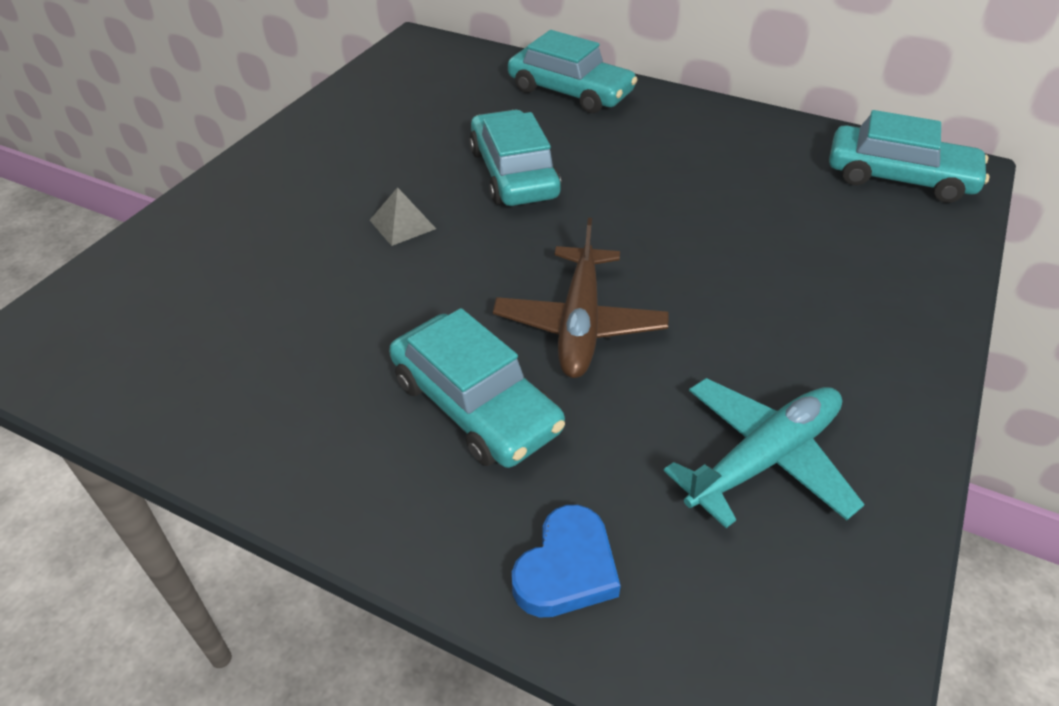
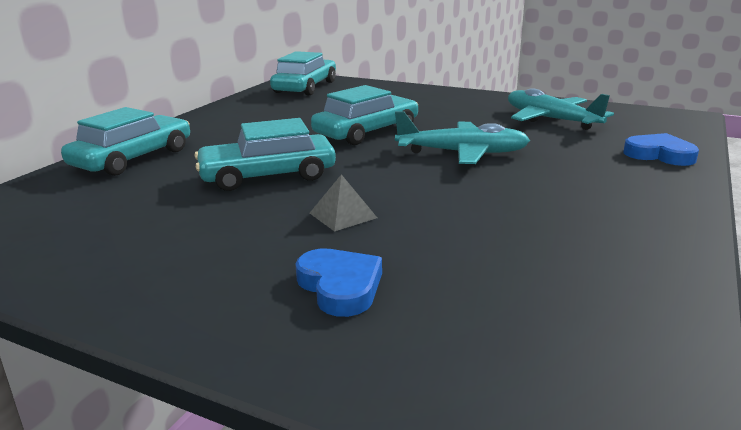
camera: 90 degrees left, 20 degrees down
turquoise car [389,308,565,468] -> turquoise car moved to [311,85,418,145]
brown plane [493,218,668,378] -> turquoise plane [395,111,530,164]
none -> blue heart [295,249,382,317]

